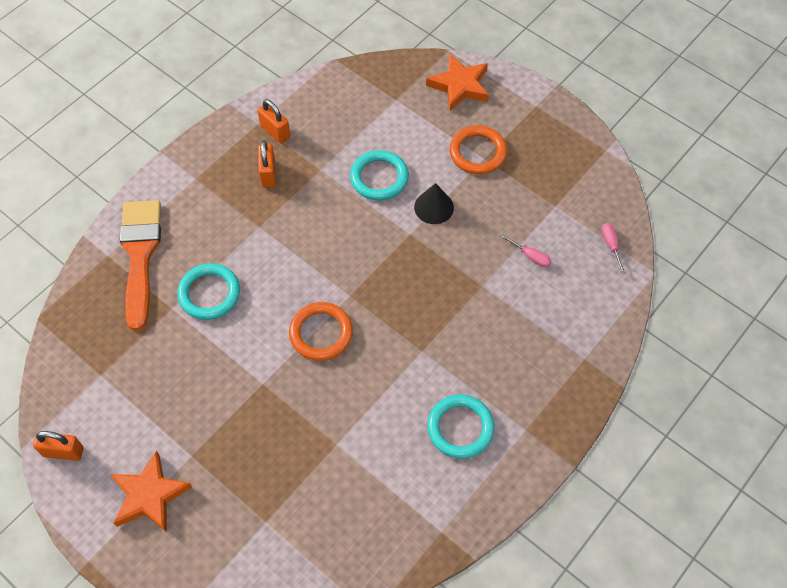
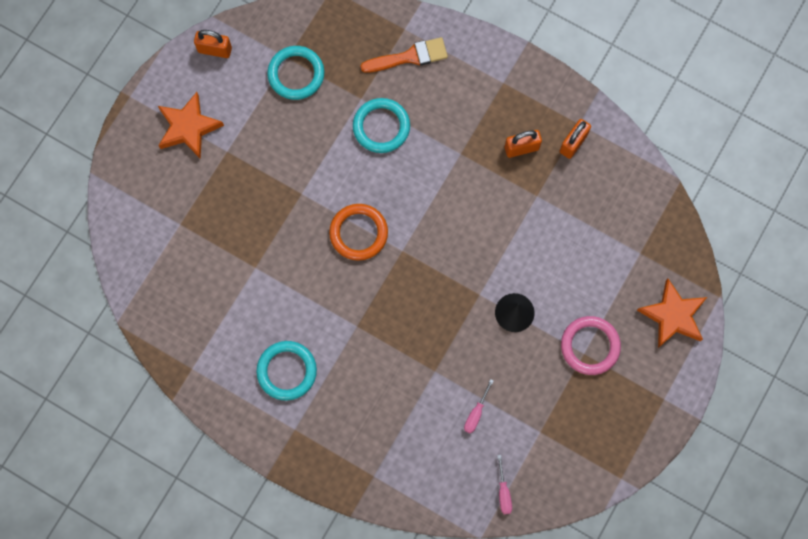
camera: 80 degrees right, 15 degrees up
orange padlock [33,431,84,461] -> orange padlock turned 75 degrees counterclockwise [194,30,232,58]
orange brush [120,200,161,331] -> orange brush [361,37,448,73], size x0.65
turquoise ring [350,150,409,200] -> turquoise ring moved to [267,46,324,100]
orange ring [449,126,507,174] -> pink ring [561,316,621,375]
pink screwdriver [601,223,626,274] -> pink screwdriver turned 105 degrees clockwise [497,455,512,514]

